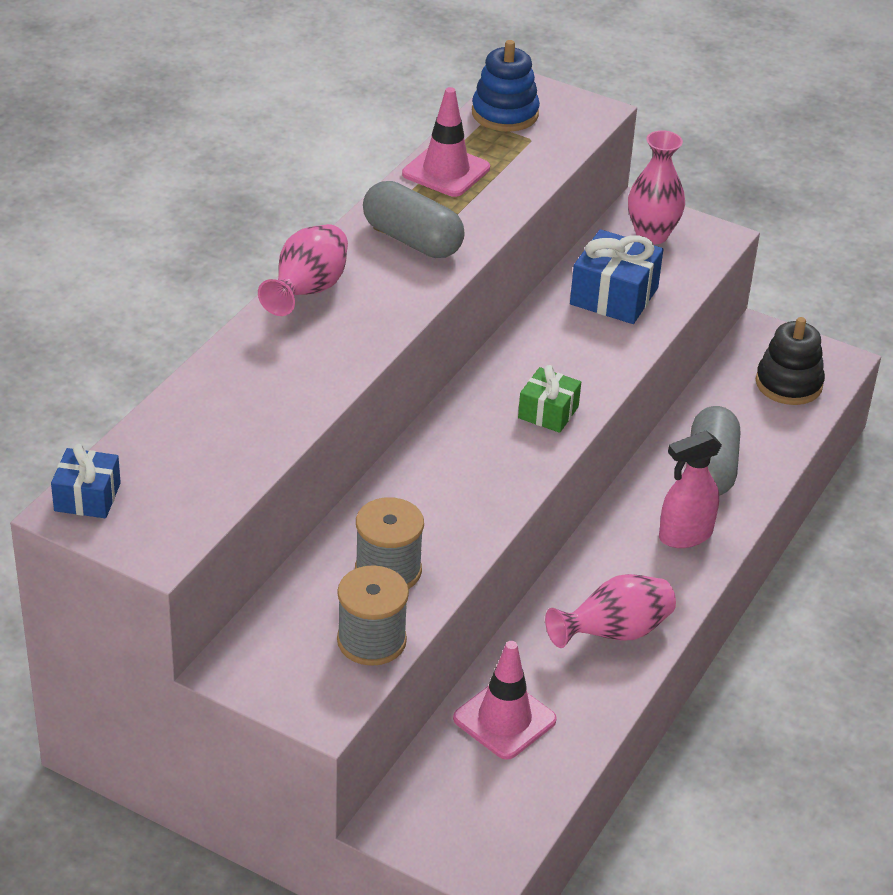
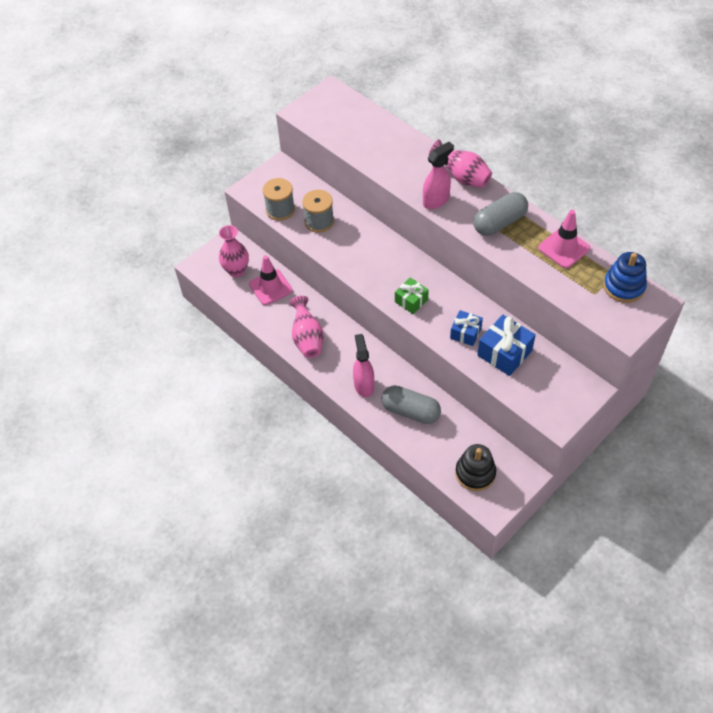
camera: 110 degrees right, 15 degrees up
blue gift [51,444,121,518] -> blue gift moved to [450,310,483,346]
pink vase [628,130,685,244] -> pink vase moved to [219,225,249,277]
none -> pink spray bottle [423,142,454,209]

